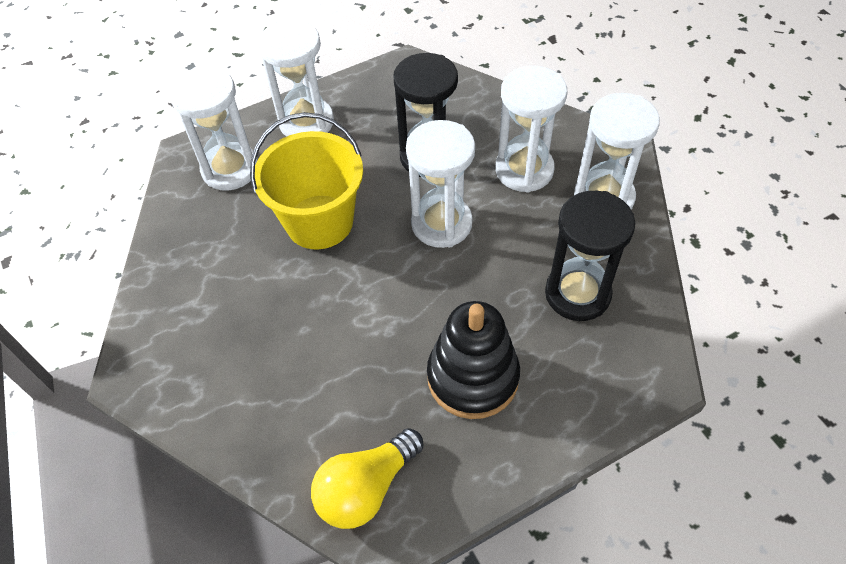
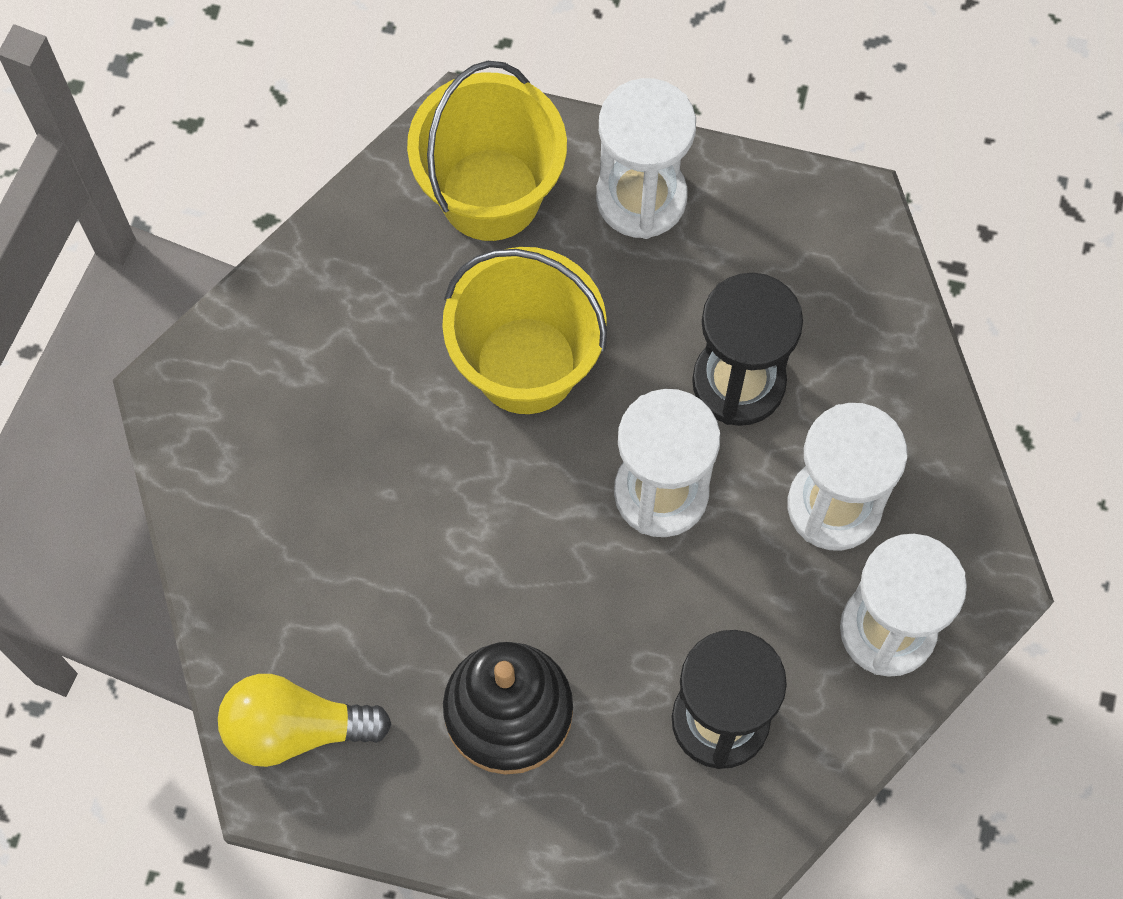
camera: 40 degrees right, 15 degrees up
white hourglass [169,67,258,191] -> yellow bucket [407,61,567,241]

